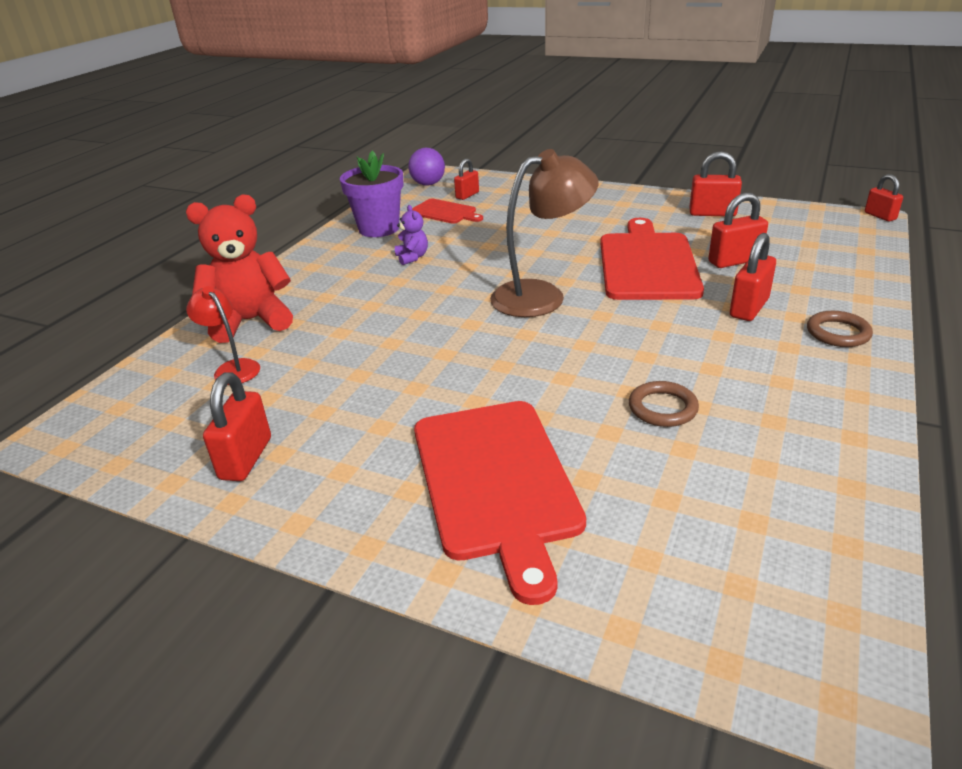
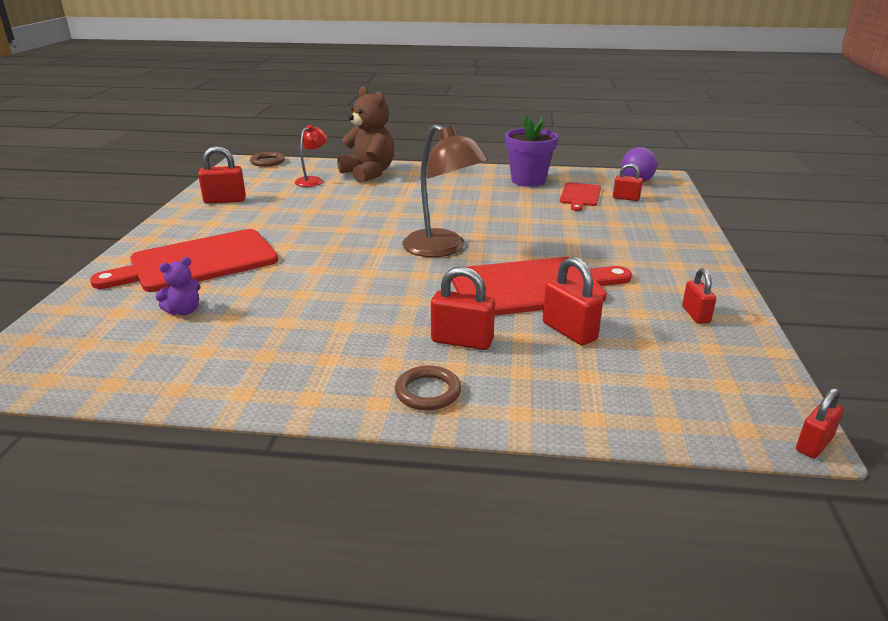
camera: 70 degrees right, 5 degrees down
red teddy bear [186,194,293,343] -> brown teddy bear [337,86,394,183]
purple teddy bear [395,205,428,265] -> purple teddy bear moved to [155,257,201,315]
brown ring [629,381,699,427] -> brown ring moved to [250,152,285,167]
red padlock [689,151,742,216] -> red padlock [682,268,716,324], size x0.66

